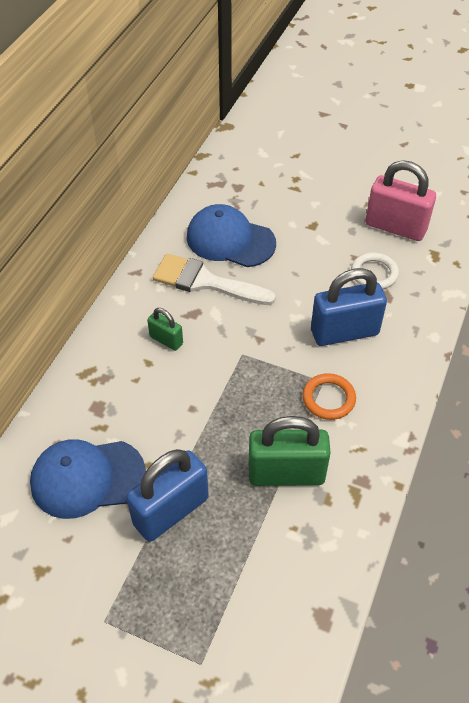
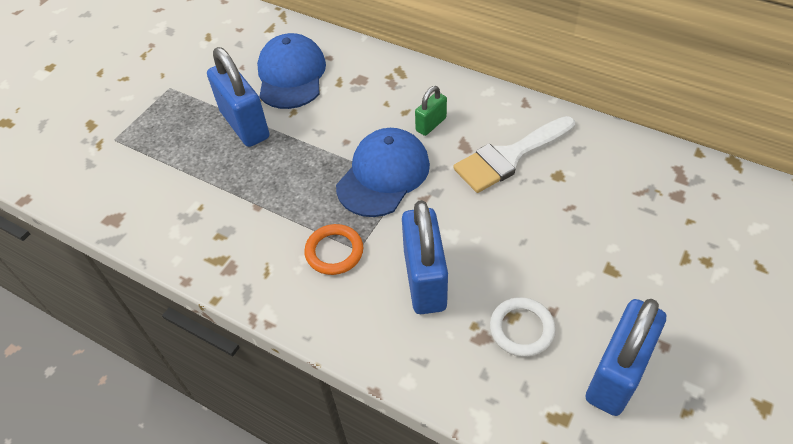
camera: 100 degrees right, 0 degrees up
white brush [153,254,276,305] -> white brush turned 150 degrees counterclockwise [453,116,575,193]
blue cap [187,204,276,267] -> blue cap moved to [336,128,430,217]
green padlock [249,416,331,486] -> none
pink padlock [366,160,436,241] -> blue padlock [586,299,666,416]

